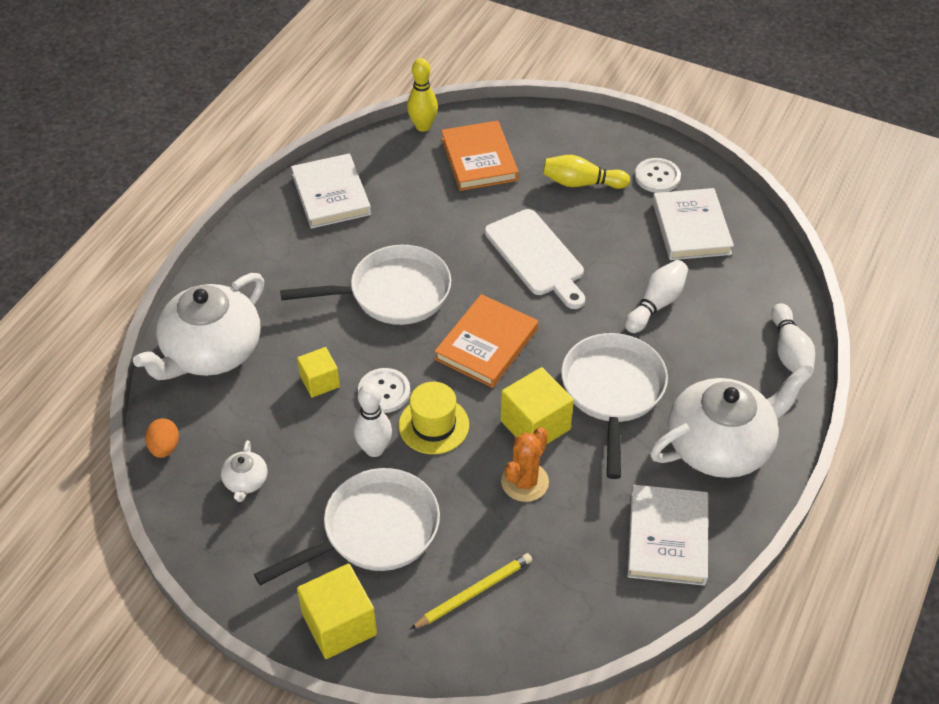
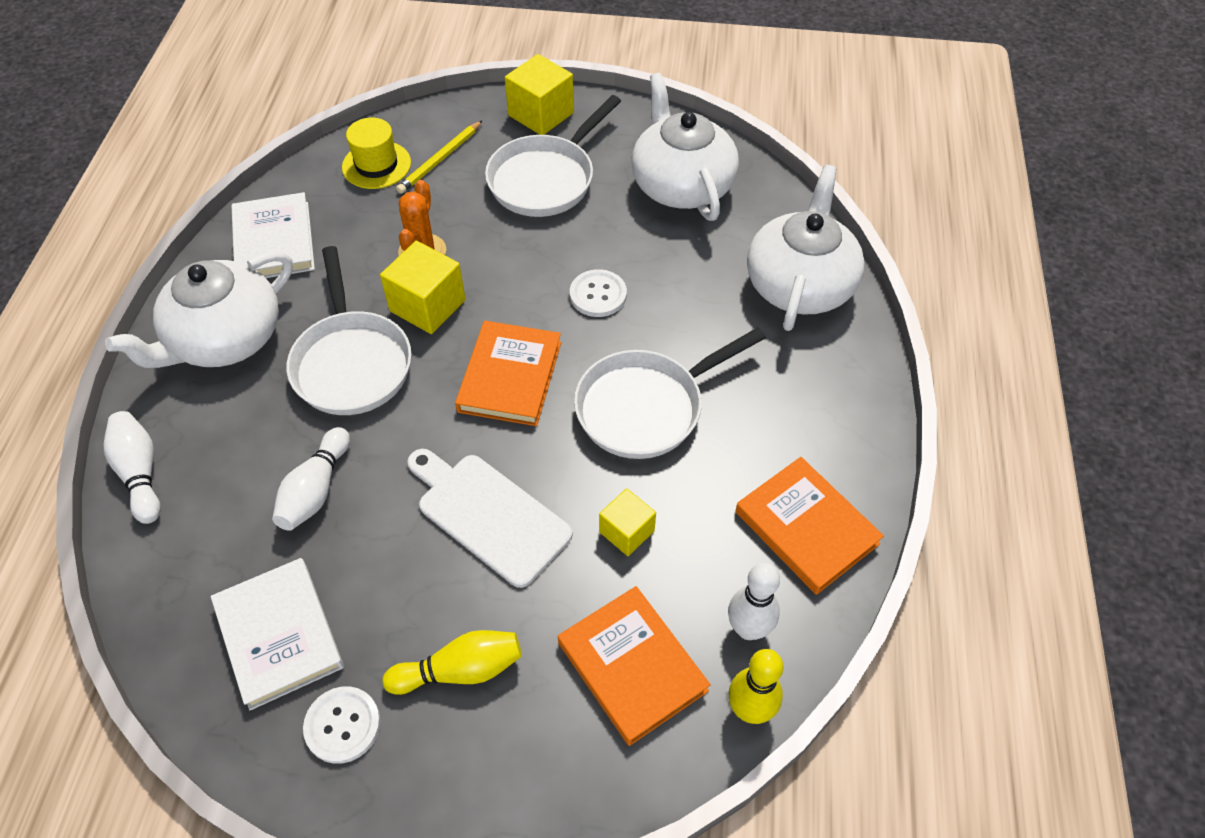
camera: 160 degrees right, 5 degrees up
orange egg [145,418,179,458] -> none
white teapot [221,440,267,502] -> white teapot [632,73,739,221], size x2.38
white book [291,154,371,229] -> orange book [735,457,884,595]
yellow cube [297,347,340,398] -> yellow cube moved to [599,488,656,556]
white bowling pin [354,383,392,457] -> white bowling pin moved to [728,563,780,640]
yellow hat [399,382,469,454] -> yellow hat moved to [342,118,411,189]

